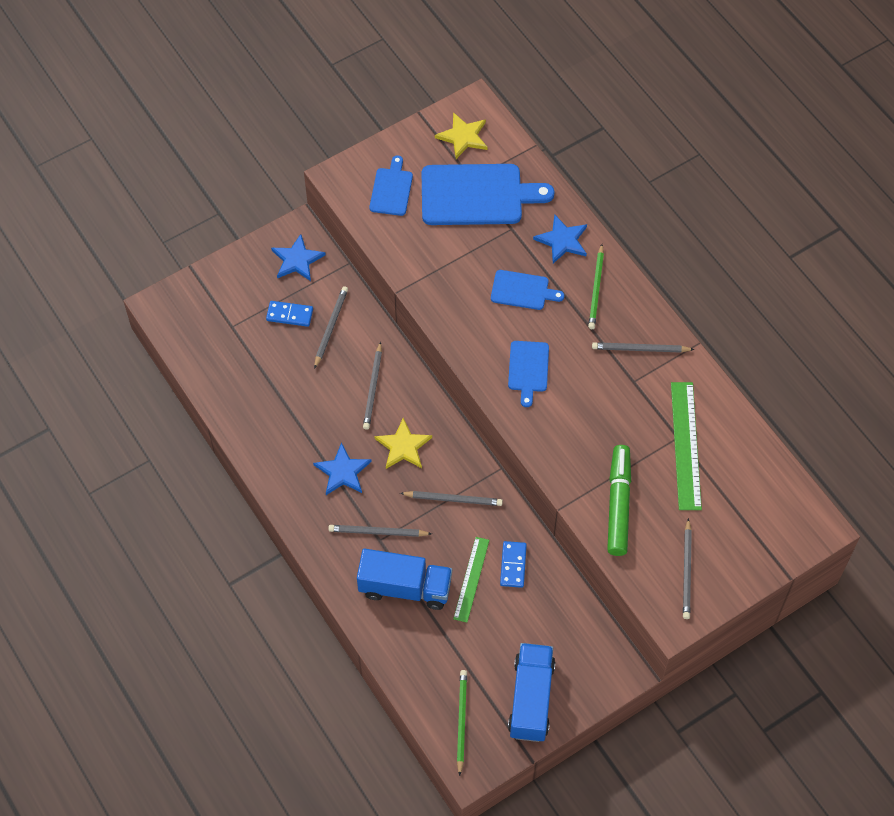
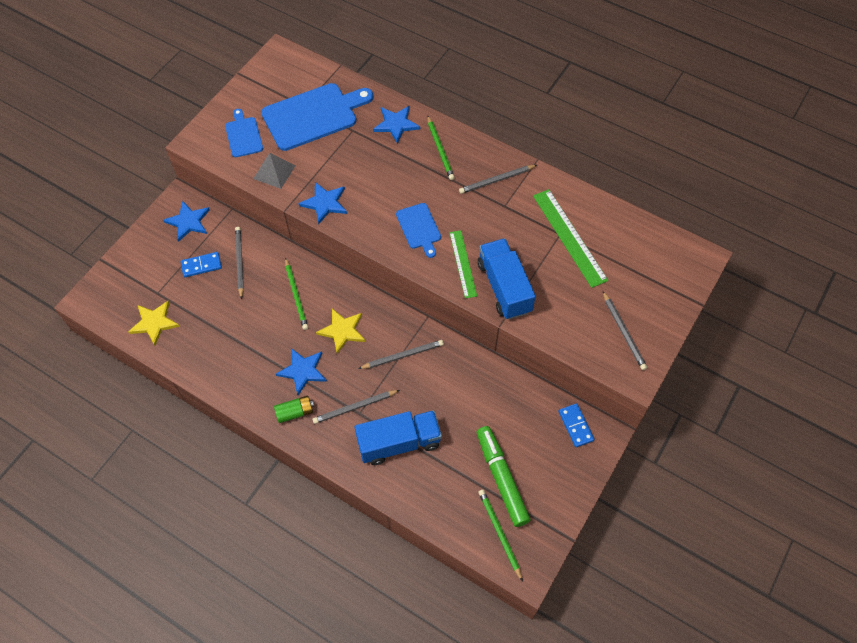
camera: 25 degrees left, 0 degrees up
grey pencil [363,342,382,430] -> green pencil [285,258,308,330]
yellow star [435,112,488,159] -> yellow star moved to [128,301,180,345]
green ruler [453,537,489,622] -> green ruler moved to [449,230,477,299]
blue cutting board [491,270,564,310] -> none
blue domino [500,541,527,588] -> blue domino moved to [558,403,595,447]
blue truck [508,643,555,742] -> blue truck moved to [478,238,536,320]
green marker [607,445,631,556] -> green marker moved to [477,426,530,527]
none -> grey pyramid [253,153,296,189]
none -> green battery [274,396,314,423]
none -> blue star [298,182,347,224]

